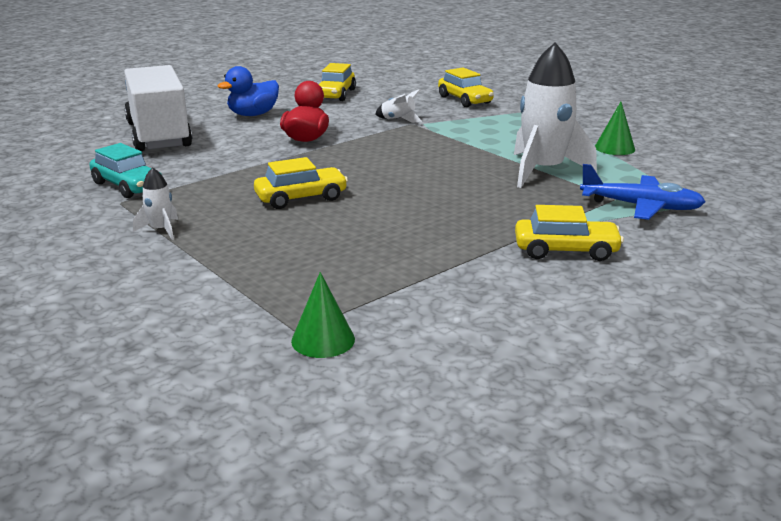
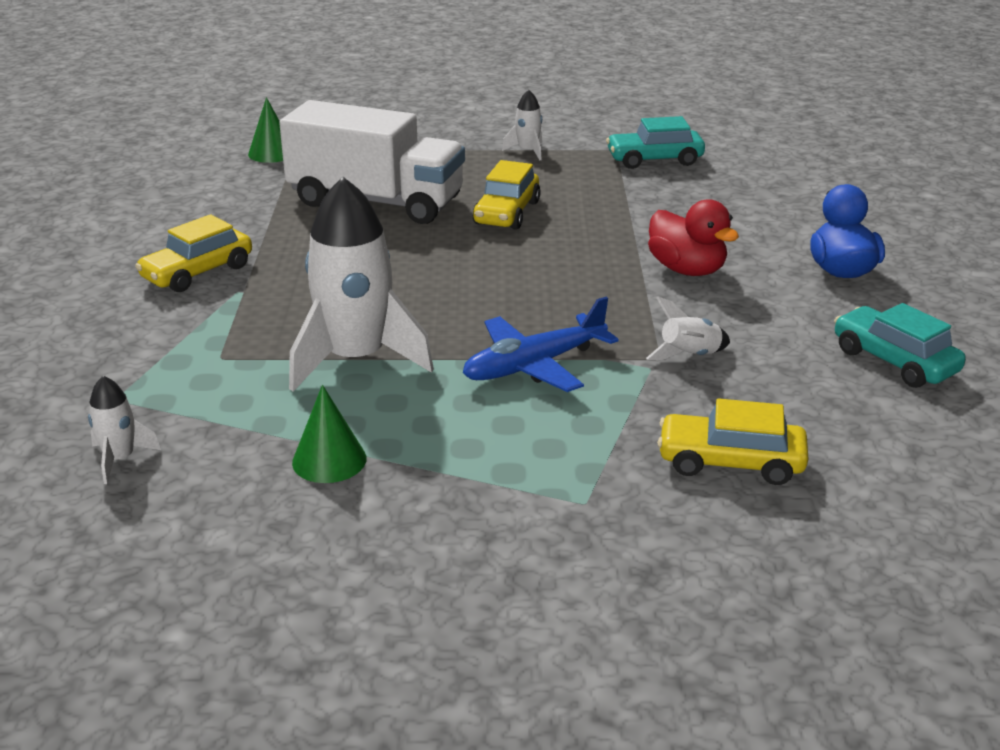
camera: 130 degrees right, 5 degrees up
white truck [124,65,192,151] -> white truck moved to [279,100,465,224]
yellow car [319,63,356,101] -> turquoise car [834,303,966,388]
blue plane [580,164,706,220] -> blue plane moved to [463,297,619,392]
none -> white rocket [88,376,161,484]

